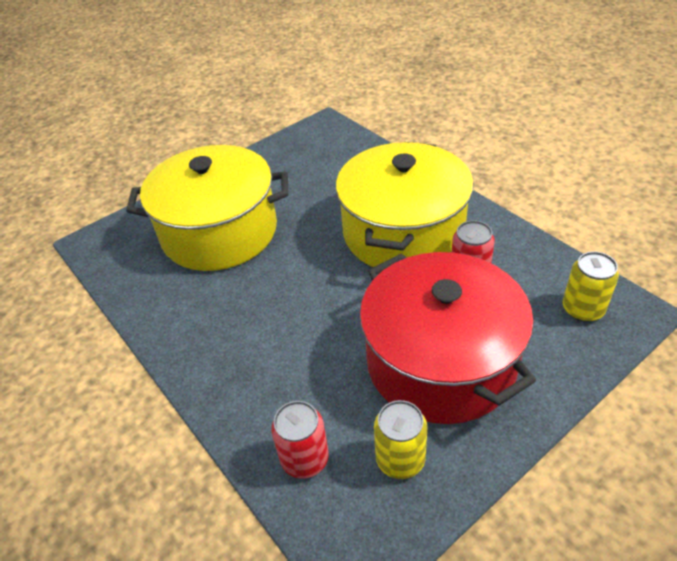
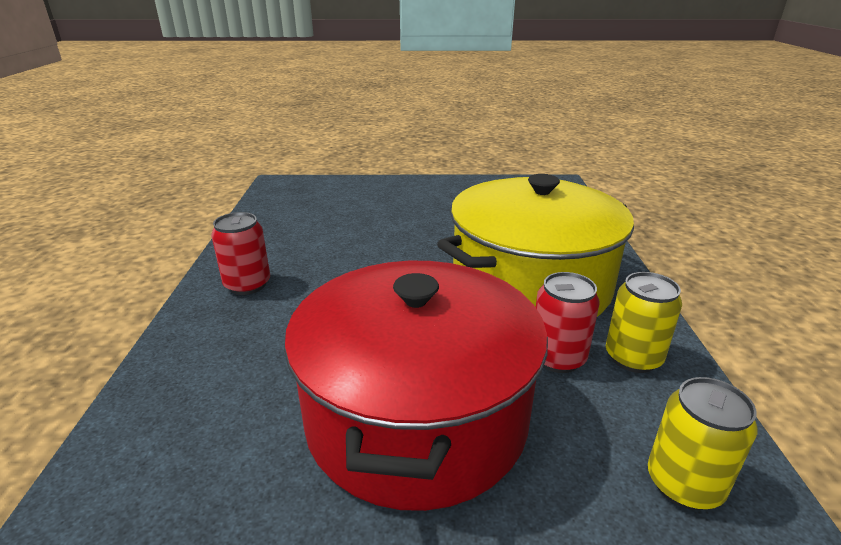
camera: 35 degrees right, 15 degrees down
yellow pot [126,145,288,271] -> none
red can [271,401,329,479] -> red can moved to [211,212,270,295]
yellow can [374,400,427,479] -> yellow can moved to [606,272,682,373]

